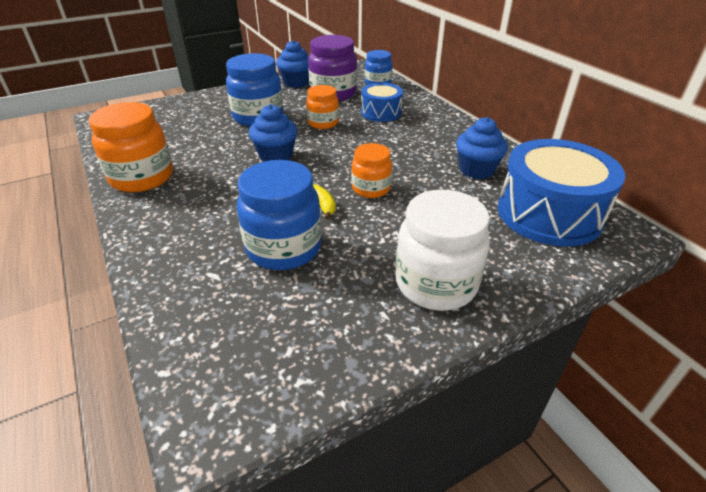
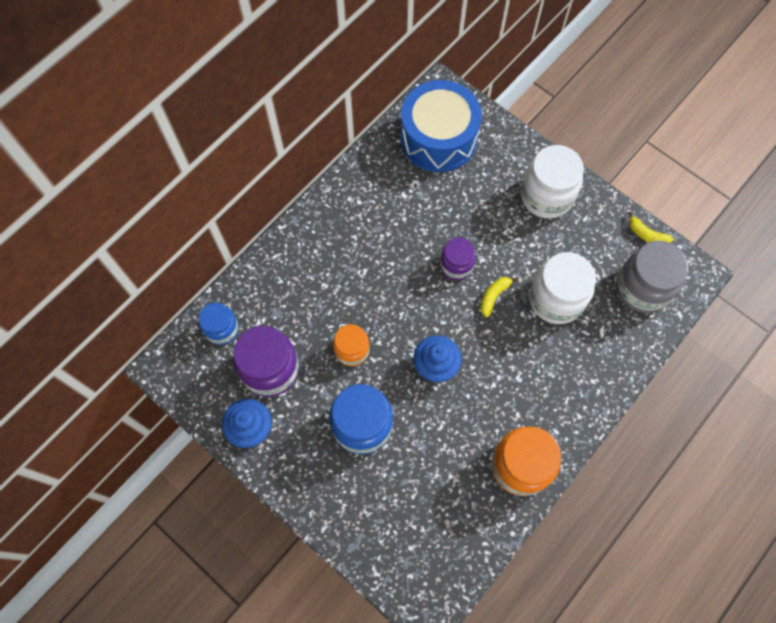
camera: 110 degrees left, 30 degrees up
blue jar [237,160,322,270] -> white jar [529,252,596,324]
orange jar [352,143,392,198] -> purple jar [440,237,476,280]
blue drum [361,83,403,122] -> none
blue cupcake [456,117,508,179] -> none
none -> grey jar [616,241,688,313]
none -> yellow banana [628,211,674,243]

